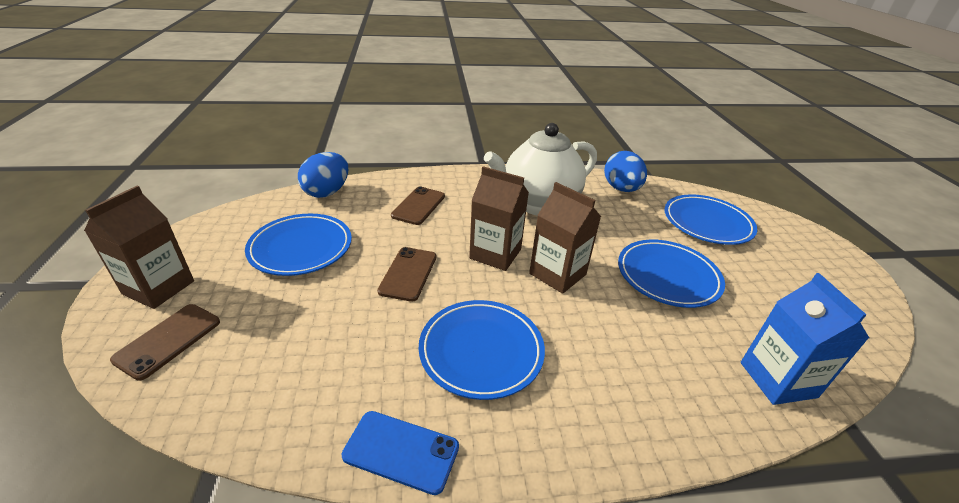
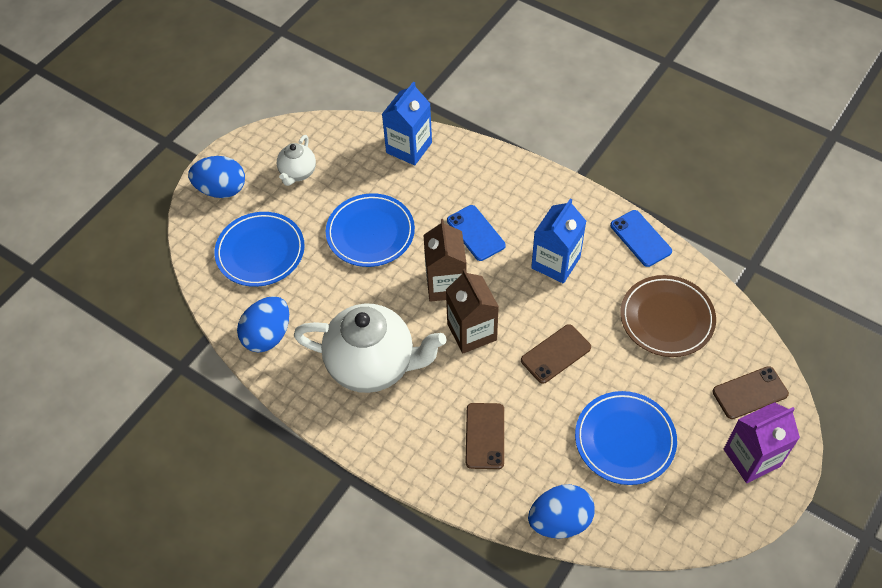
camera: 135 degrees left, 20 degrees up
brown carton [84,186,194,309] -> purple carton [724,402,800,483]
brown phone [391,187,445,225] -> brown phone turned 60 degrees counterclockwise [466,403,504,469]
blue plate [419,300,545,400] -> blue carton [531,198,586,284]
none -> blue egg [188,156,245,198]
none -> white teapot [277,135,316,186]
none -> blue phone [447,205,506,261]
none -> brown plate [620,275,716,357]

